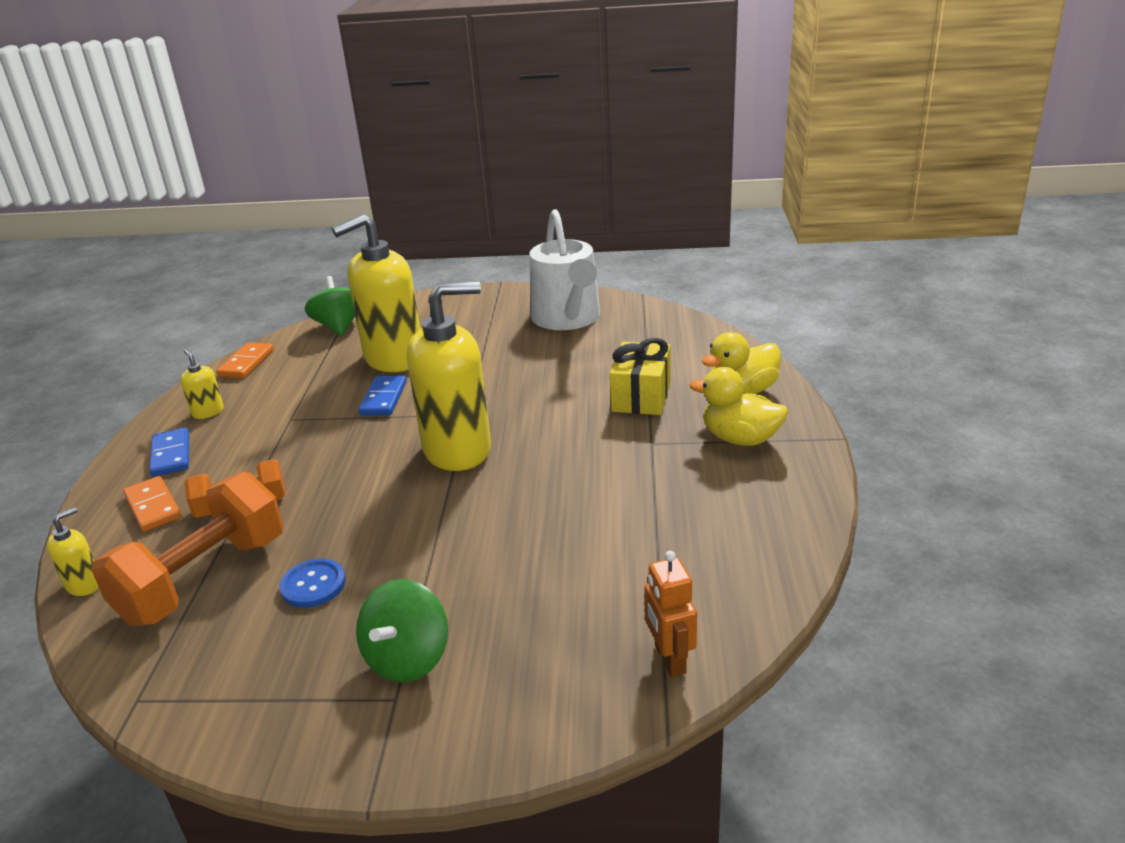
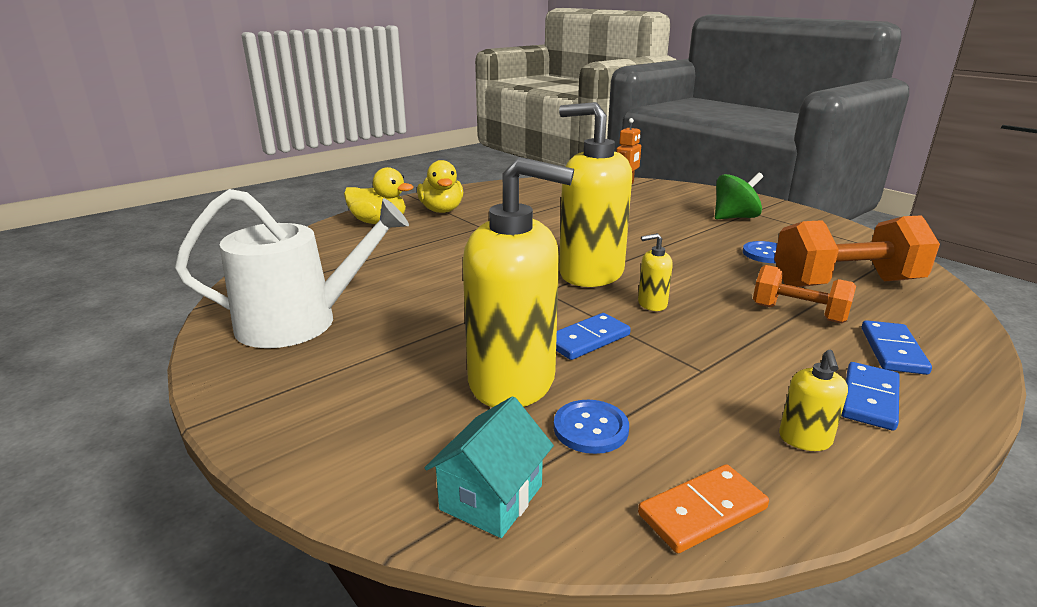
camera: 135 degrees left, 5 degrees down
yellow soap dispenser [46,507,99,596] -> yellow soap dispenser moved to [638,233,673,311]
orange domino [123,476,181,532] -> blue domino [862,320,932,375]
green spinning top [305,276,355,336] -> turquoise house [425,396,554,538]
white watering can [530,209,600,330] -> white watering can turned 45 degrees clockwise [175,189,409,348]
yellow gift [610,338,671,415] -> none
none -> blue button [554,400,629,454]

